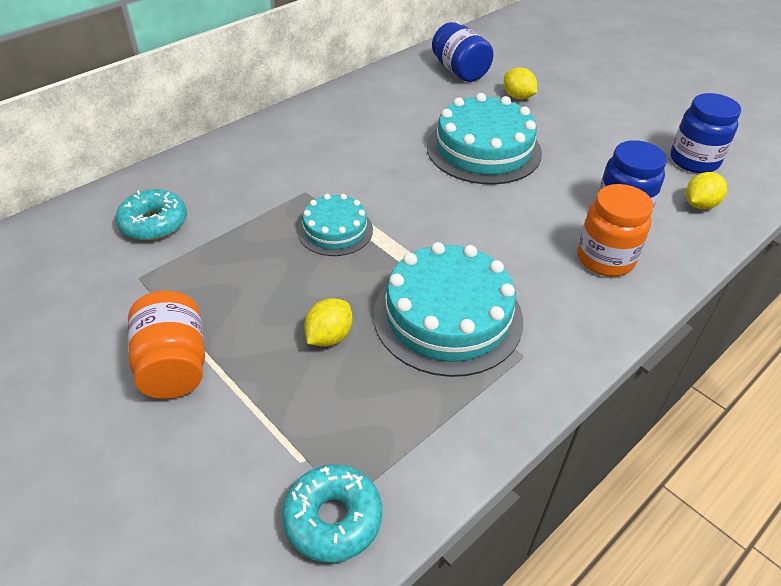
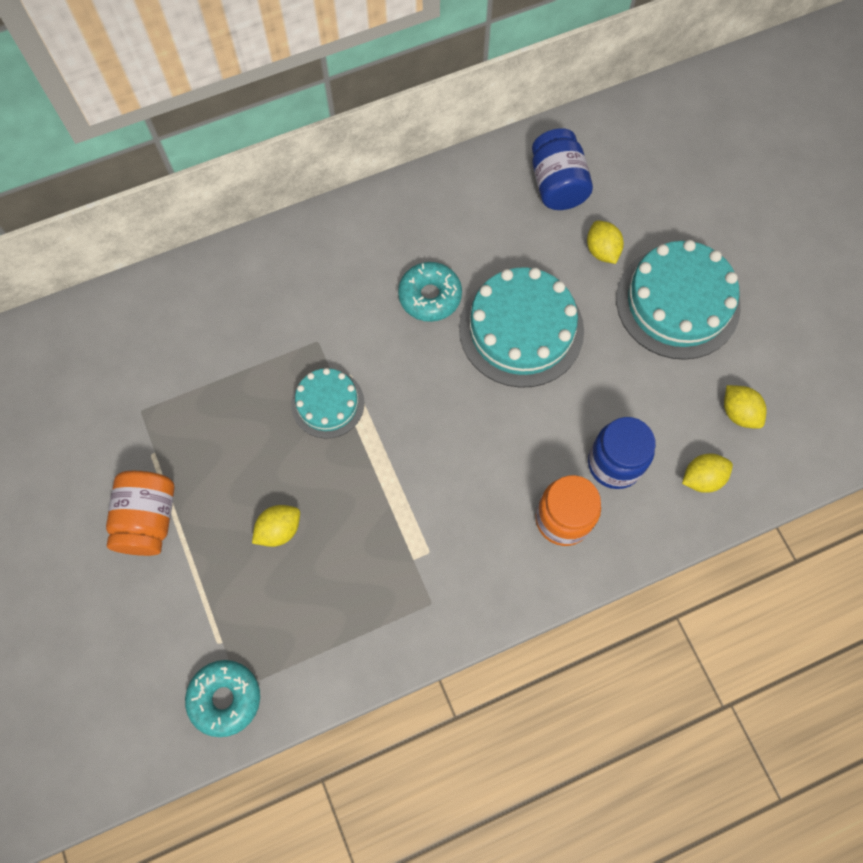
camera: 20 degrees right, 25 degrees up
turquoise donut [116,189,187,241] -> turquoise donut moved to [398,262,462,322]
turquoise cake [374,242,523,377] -> turquoise cake moved to [616,240,741,360]
blue jar [671,93,741,173] -> yellow lemon [724,385,767,429]

